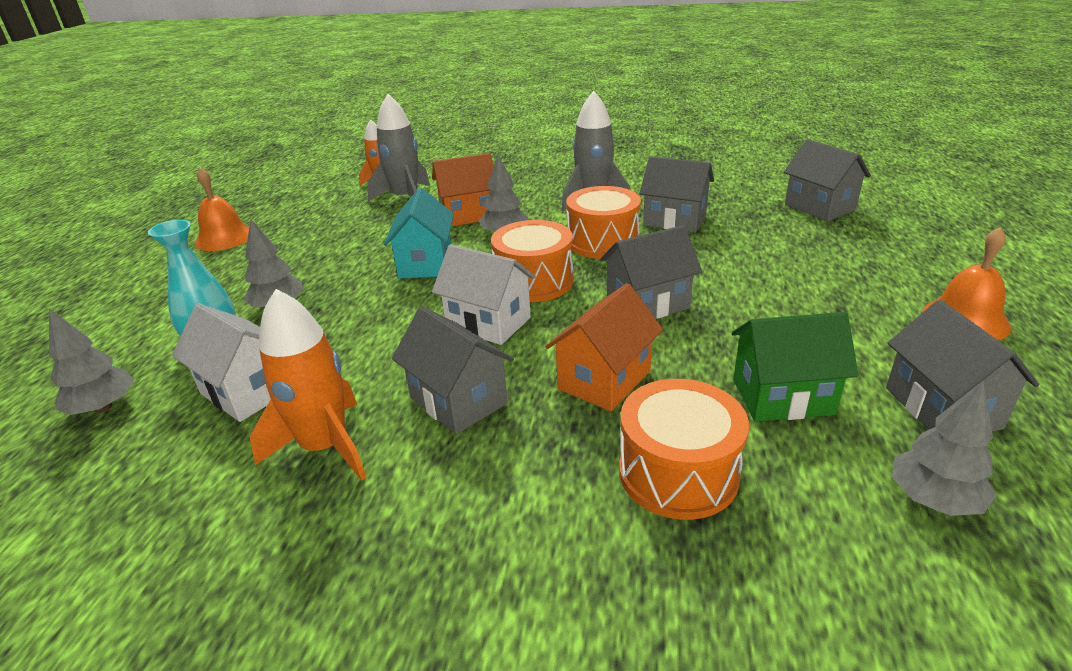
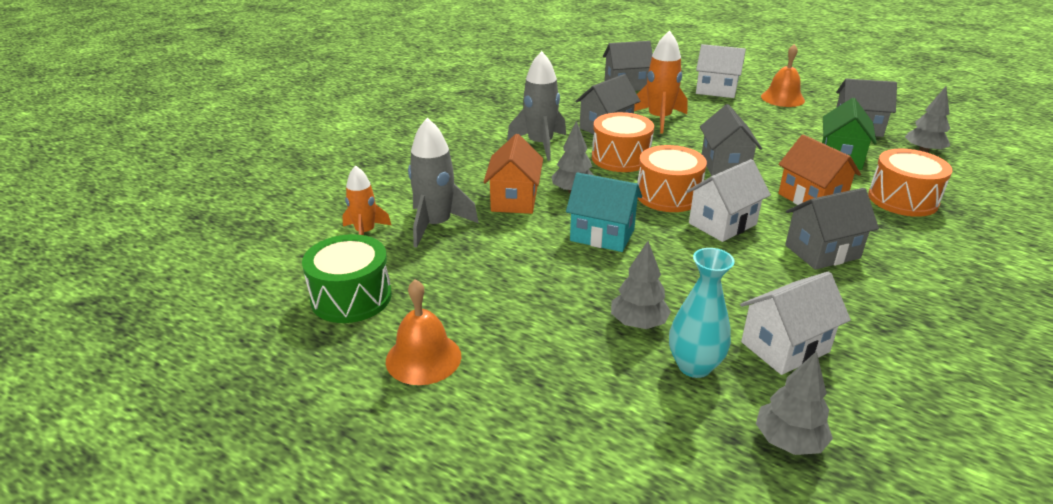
camera: 70 degrees left, 0 degrees up
orange rocket [250,289,367,481] -> orange rocket moved to [634,30,688,133]
none -> green drum [302,234,392,323]
none -> white house [696,44,746,98]

